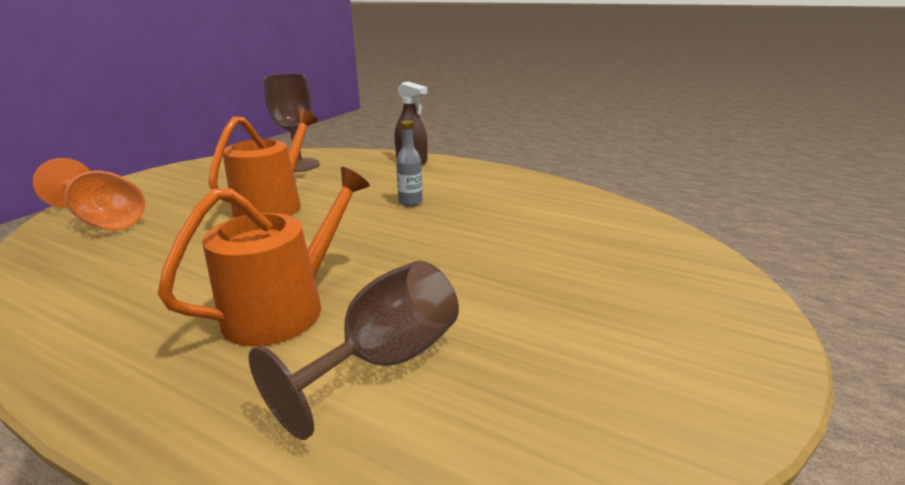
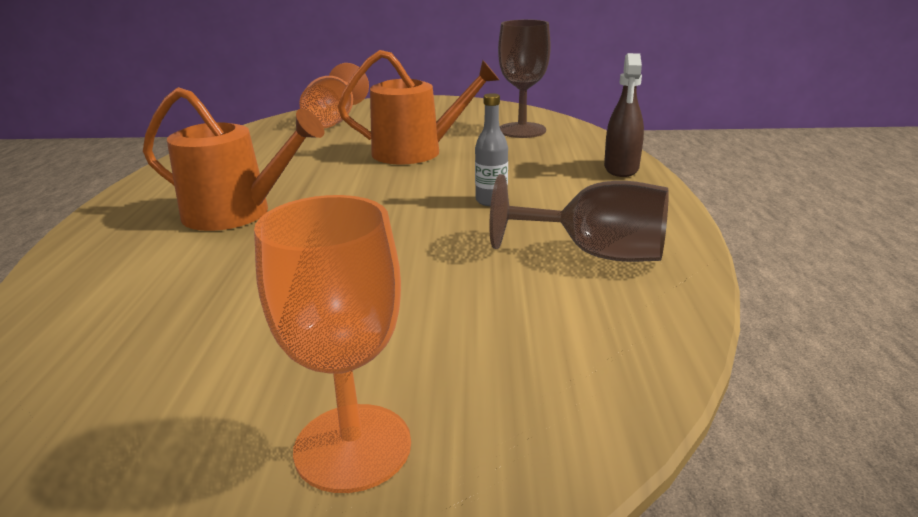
camera: 65 degrees right, 0 degrees up
brown goblet [249,261,459,440] -> brown goblet moved to [489,174,669,262]
none -> orange goblet [254,195,411,493]

